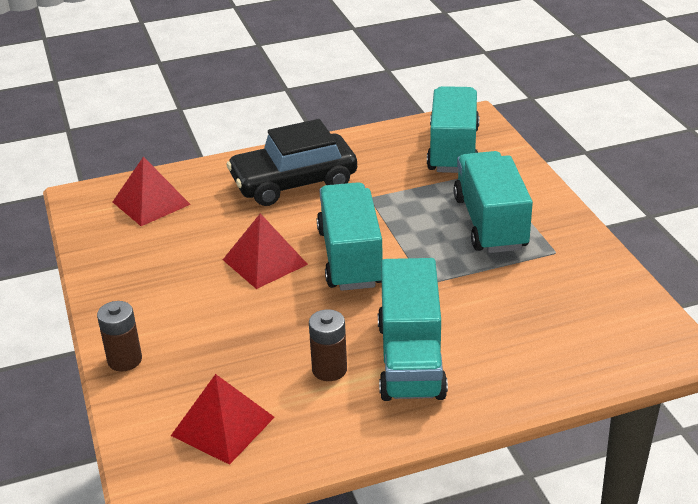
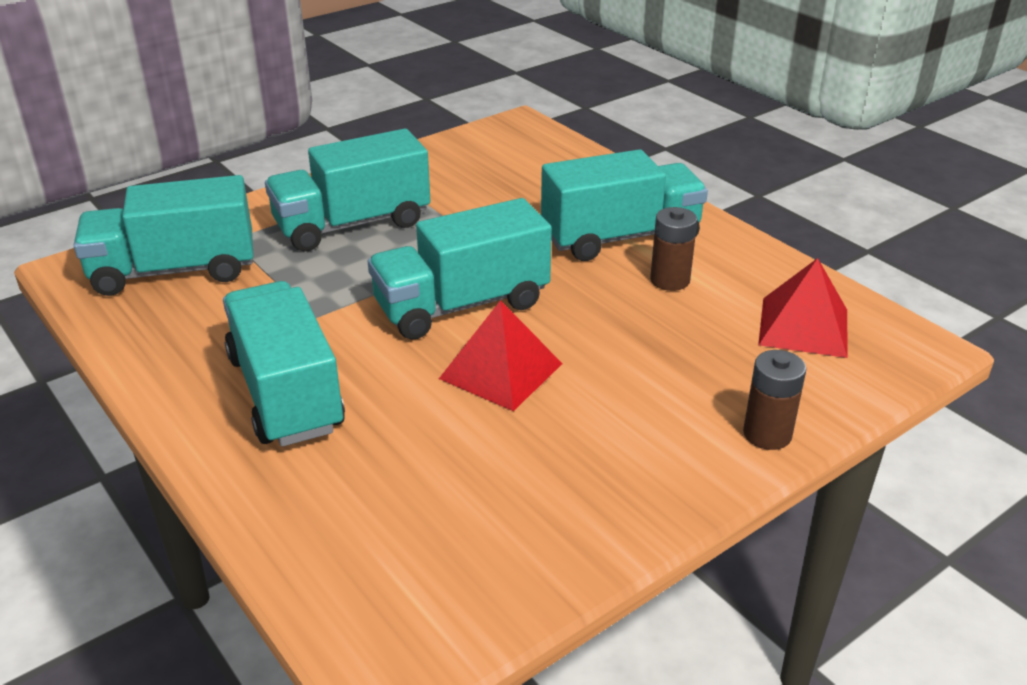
camera: 110 degrees left, 0 degrees up
red pyramid [113,157,191,226] -> none
black car [226,119,357,206] -> turquoise truck [223,281,345,447]

